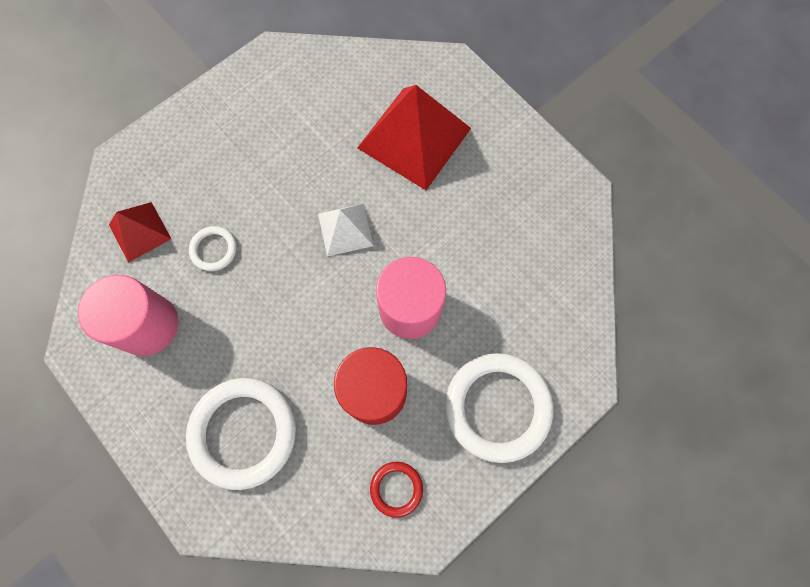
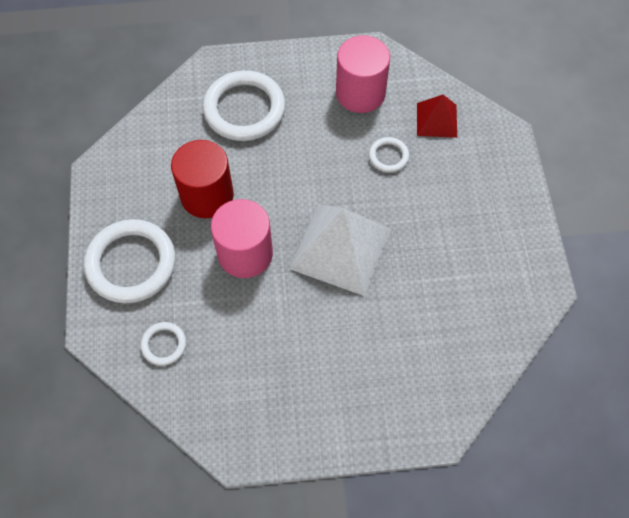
camera: 125 degrees right, 10 degrees down
white pyramid [318,204,374,257] -> white pyramid [289,204,391,296], size x1.84
red pyramid [357,85,471,190] -> none
red ring [370,462,423,518] -> none
none -> white ring [141,322,186,366]

